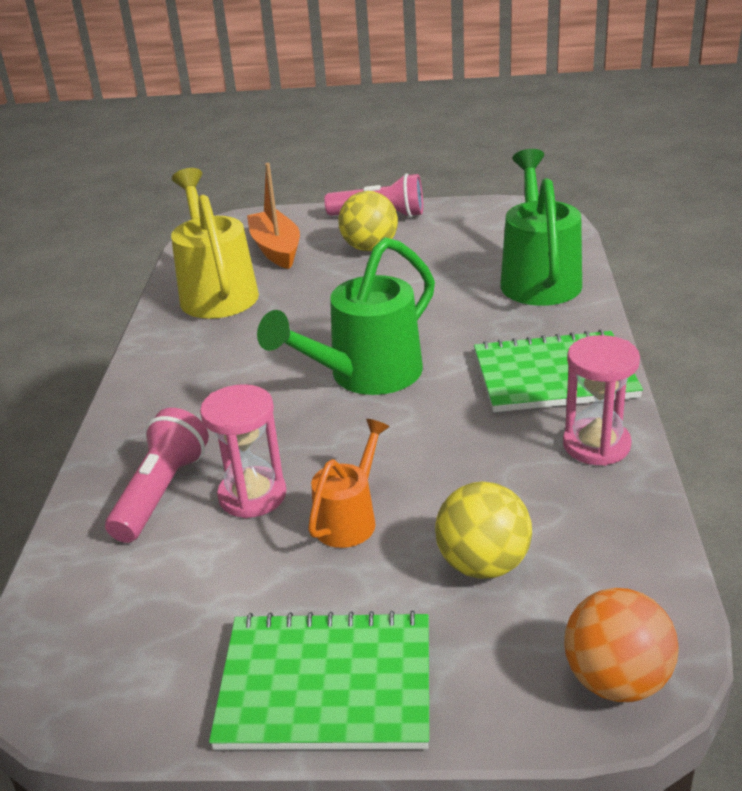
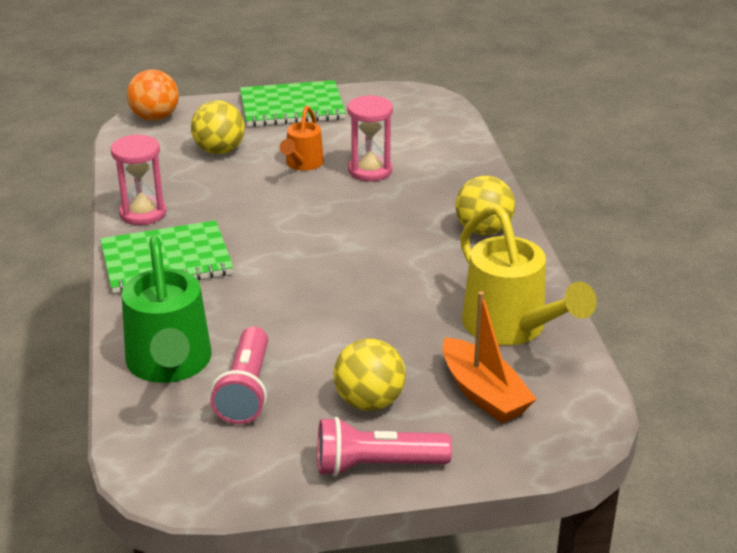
camera: 165 degrees right, 0 degrees up
pink flashlight [105,408,209,543] -> pink flashlight moved to [210,327,268,424]
green watering can [257,237,435,395] -> none
none -> yellow ball [455,176,515,235]

